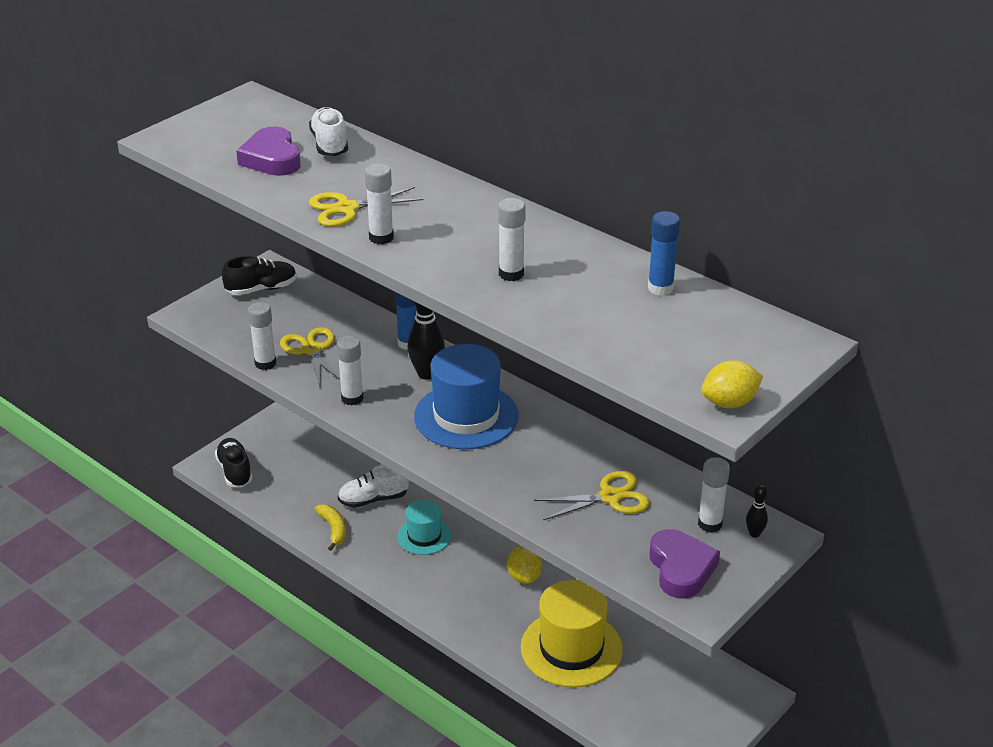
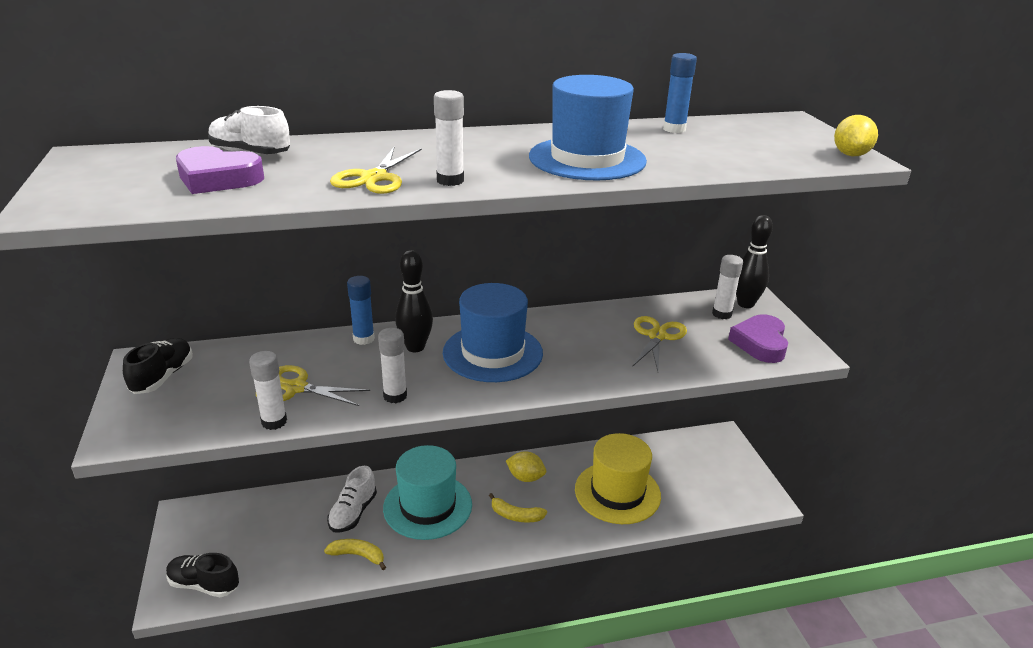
camera: 55 degrees left, 5 degrees down
turquoise hat [397,500,451,555] -> turquoise hat [383,445,472,540], size x1.74
white glue stick [498,198,526,281] -> blue hat [529,75,647,180]
purple heart [650,529,720,598] -> purple heart turned 105 degrees counterclockwise [728,314,788,363]
black bowling pin [746,485,768,538] -> black bowling pin [736,215,773,308], size x1.96
none -> yellow banana [489,493,547,523]

